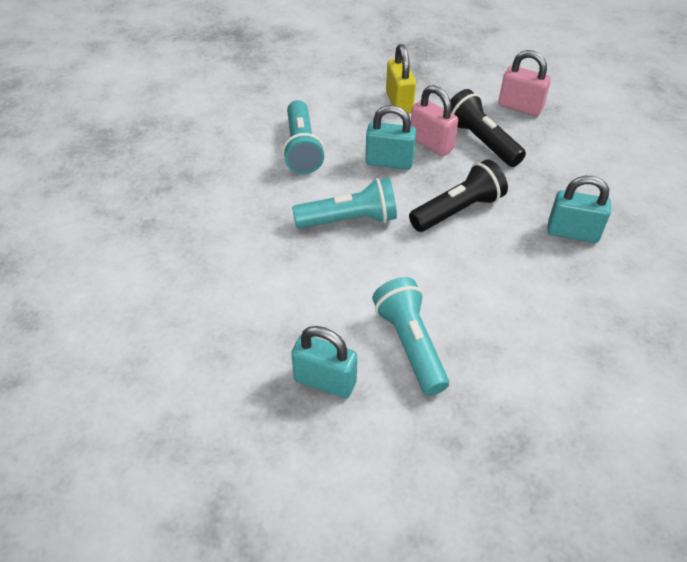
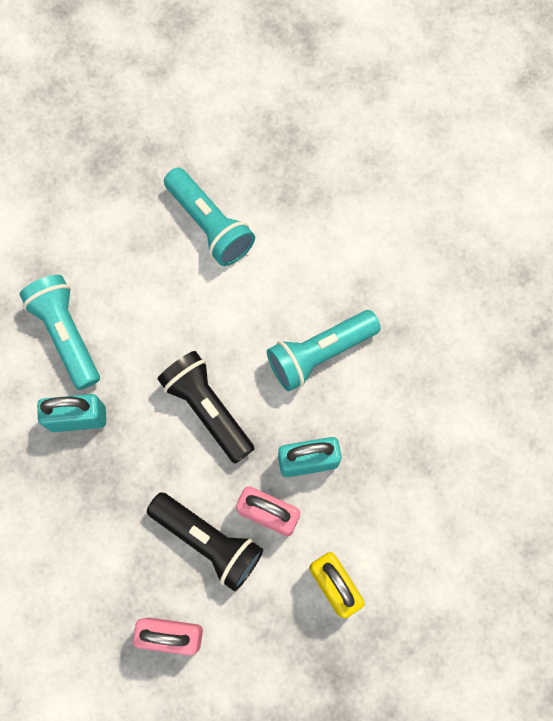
camera: 160 degrees right, 25 degrees up
turquoise flashlight [282,100,325,174] -> turquoise flashlight moved to [19,275,100,390]
turquoise padlock [291,326,357,398] -> none
black flashlight [409,159,508,232] -> black flashlight turned 105 degrees clockwise [158,351,254,464]

